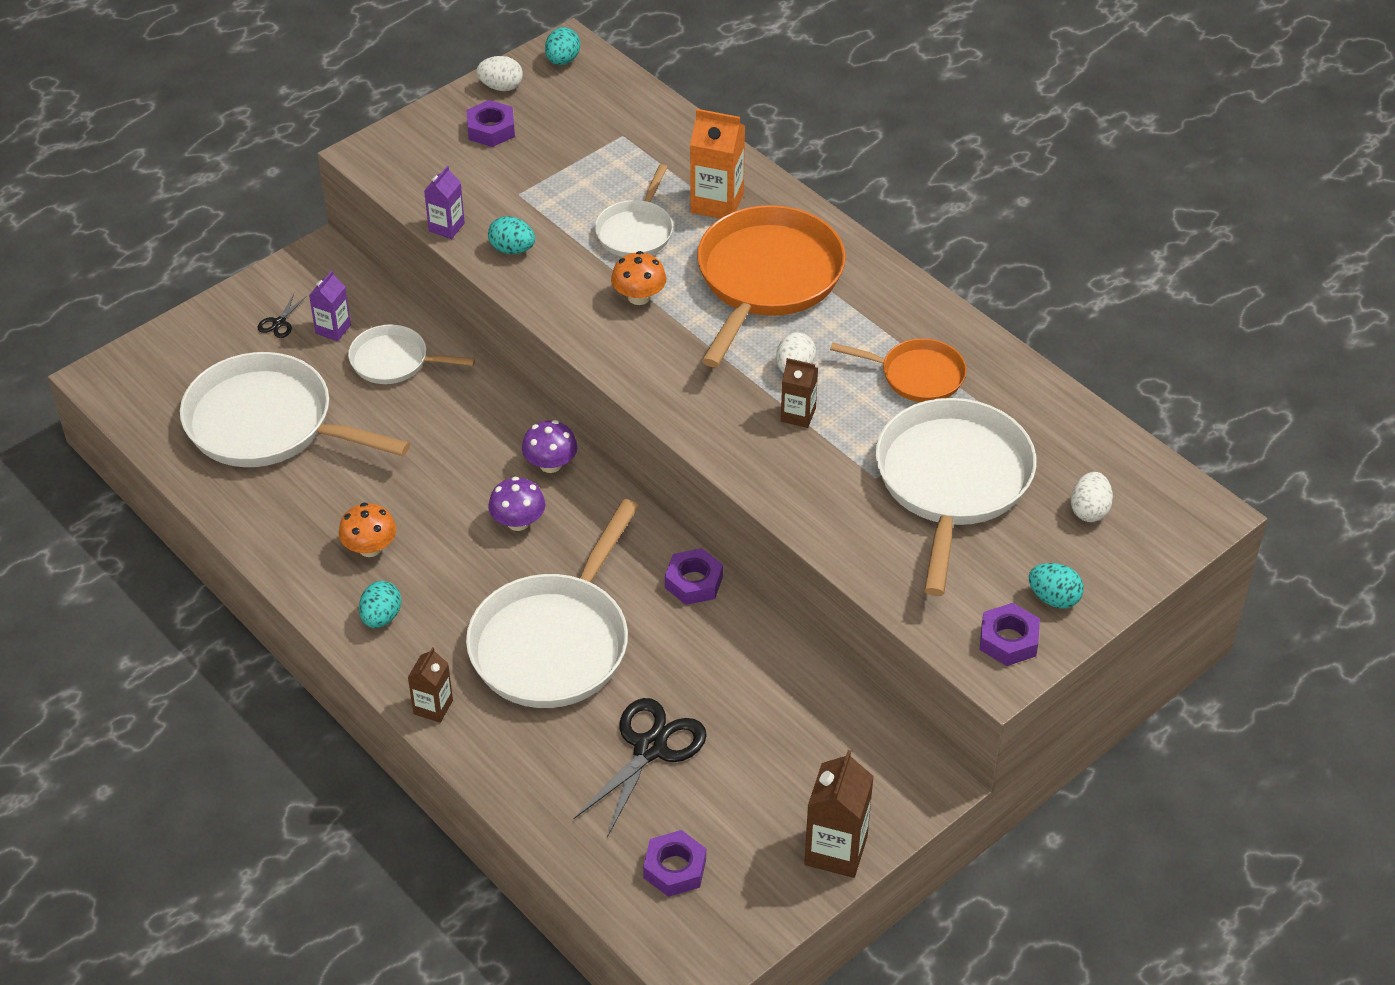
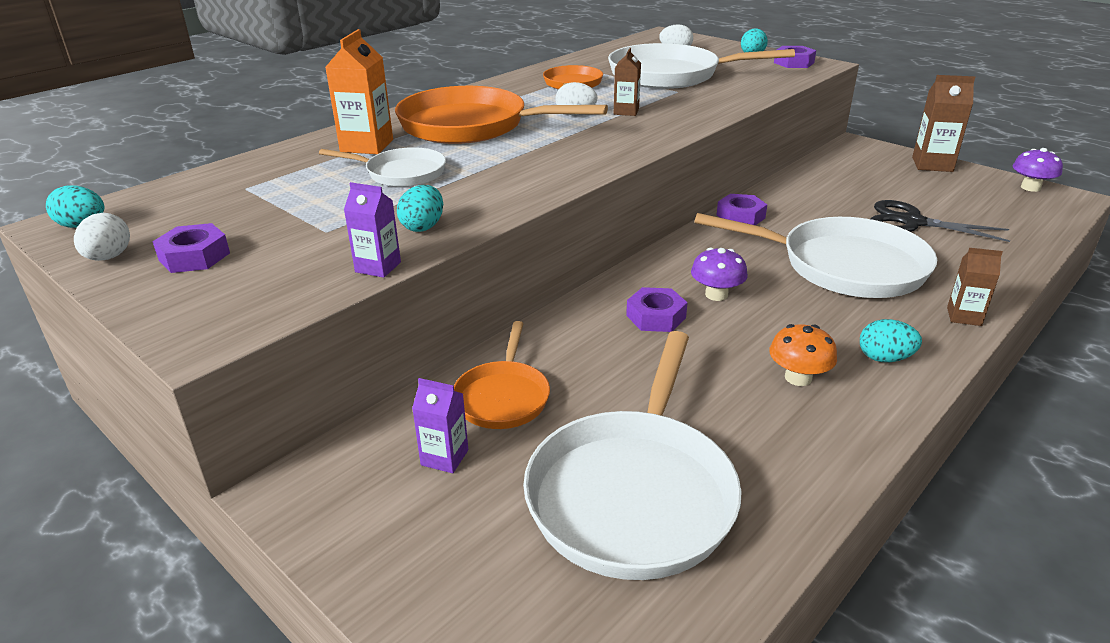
camera: 95 degrees left, 15 degrees down
black scissors [257,294,307,338] -> none
white pan [348,324,475,384] -> orange pan [454,321,550,429]
purple mushroom [522,420,578,473] -> purple mushroom moved to [1013,148,1063,192]
orange mushroom [611,251,666,305] -> none
purple nut [643,830,706,897] -> purple nut moved to [626,287,688,332]

